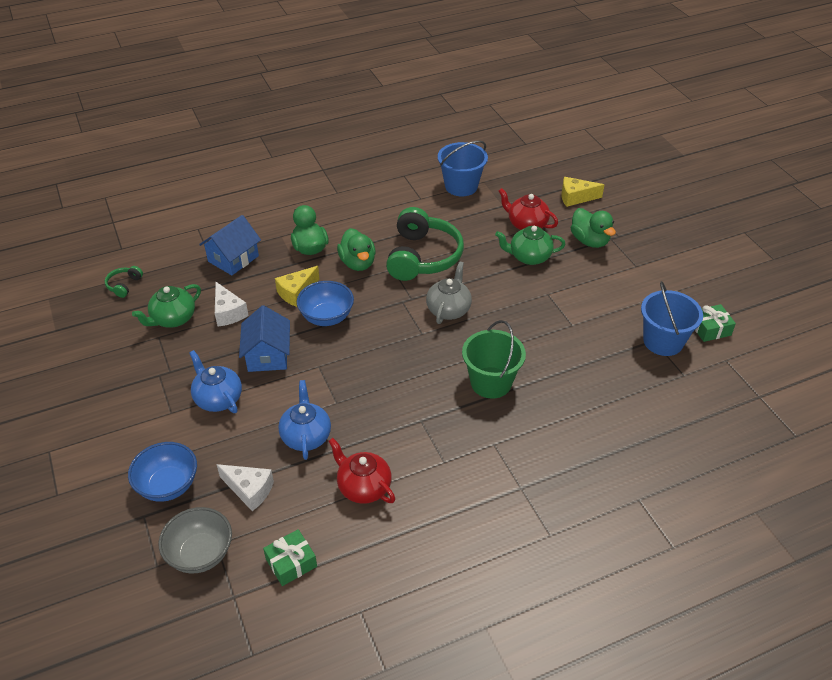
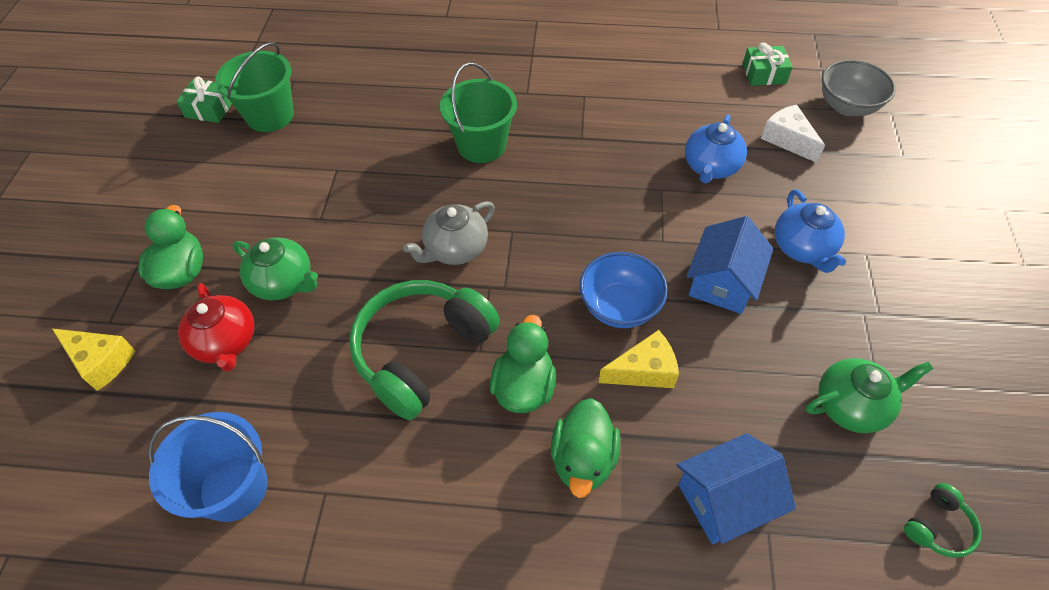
camera: 150 degrees left, 10 degrees up
blue bowl [128,442,197,502] -> none
white cheese [215,282,249,327] -> none
red teapot [329,438,395,504] -> none
blue bucket [641,281,703,356] -> green bucket [215,42,294,132]

